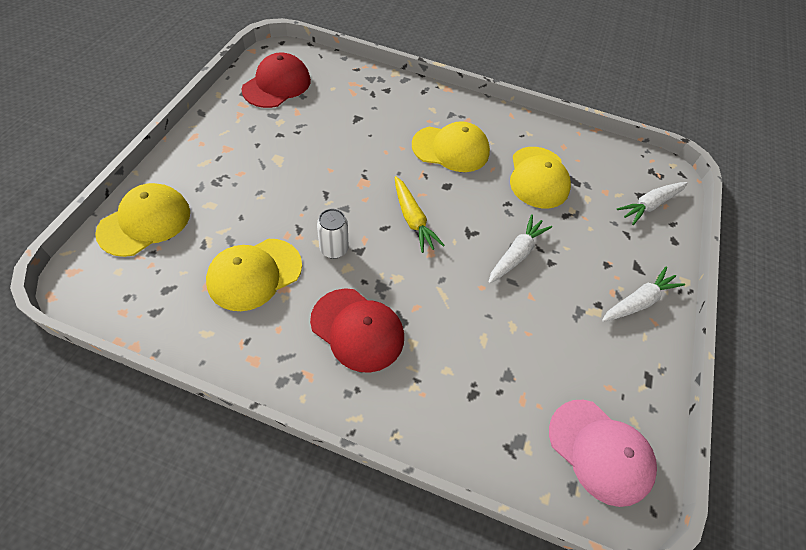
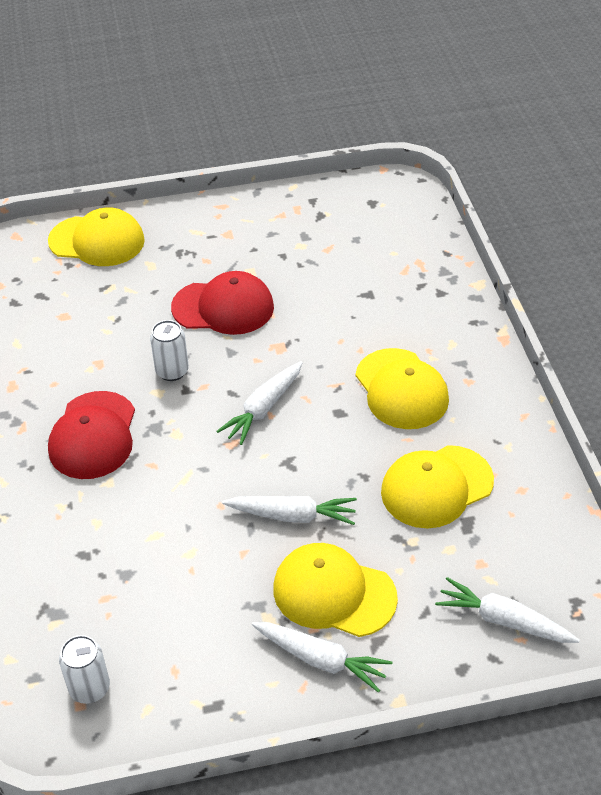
camera: 65 degrees right, 10 degrees down
yellow cap [206,239,302,311] -> yellow cap moved to [273,543,398,637]
red cap [241,52,311,108] -> red cap moved to [171,271,274,335]
yellow carrot [395,176,445,253] -> white carrot [216,361,303,445]
pink cap [549,400,657,507] -> white can [59,635,110,704]

